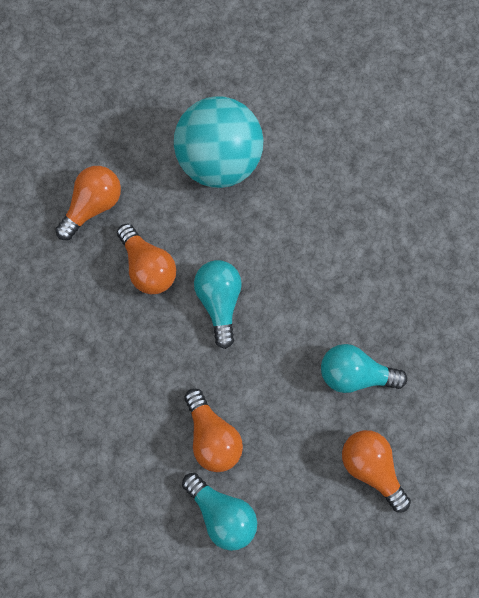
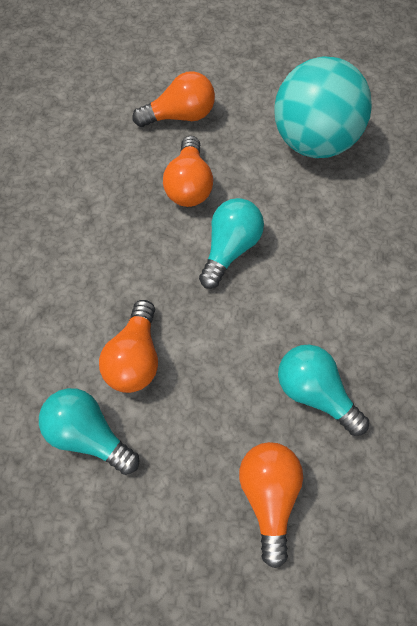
camera: 35 degrees right, 10 degrees down
turquoise light bulb [182,473,257,551] -> turquoise light bulb turned 135 degrees clockwise [39,388,139,475]

